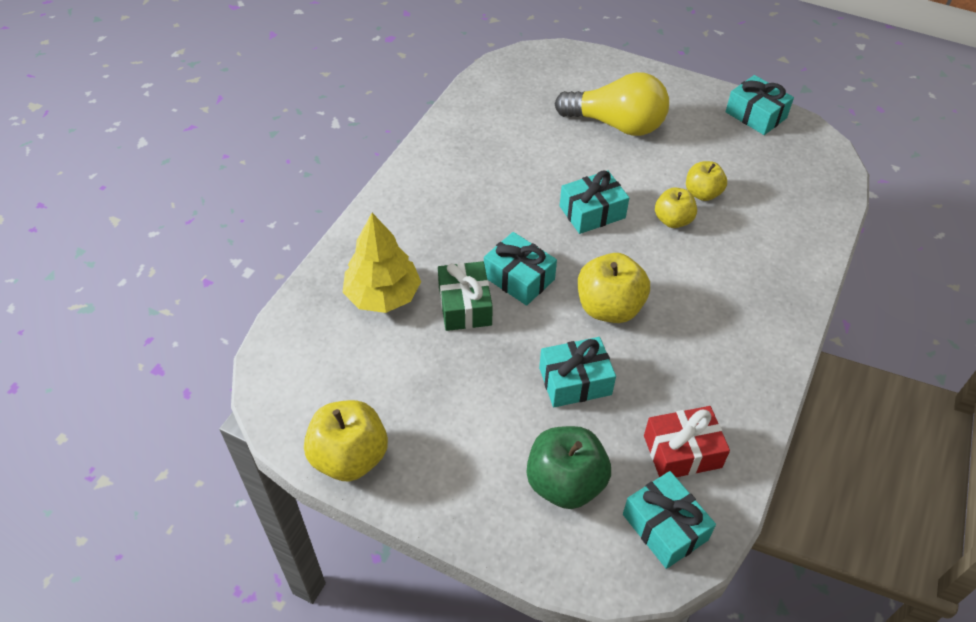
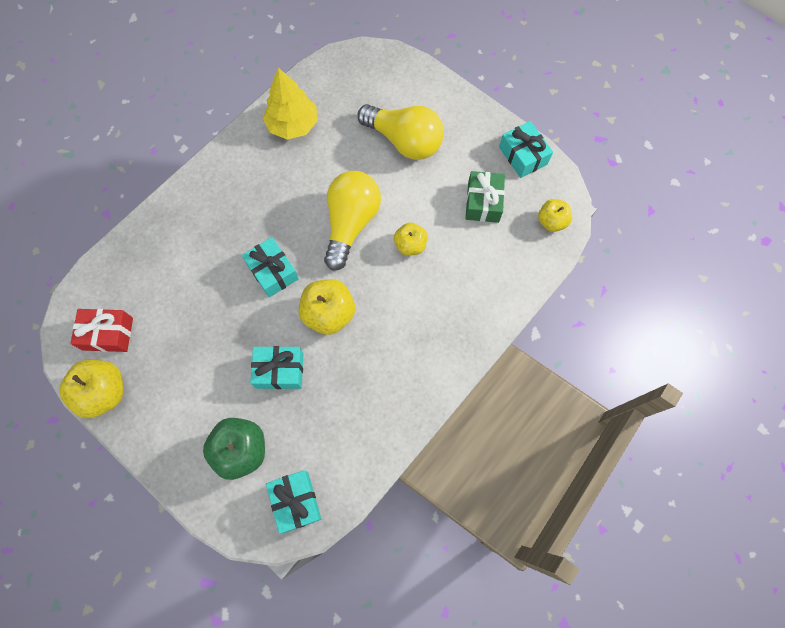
camera: 15 degrees right, 20 degrees up
yellow tree [343,213,421,313] -> yellow tree moved to [263,68,317,140]
green gift [438,261,493,331] -> green gift moved to [466,171,505,223]
turquoise gift [560,170,629,234] -> yellow light bulb [324,171,381,271]
red gift [644,406,730,477] -> red gift moved to [70,309,133,352]
yellow apple [686,161,727,201] -> yellow apple moved to [538,199,572,232]

